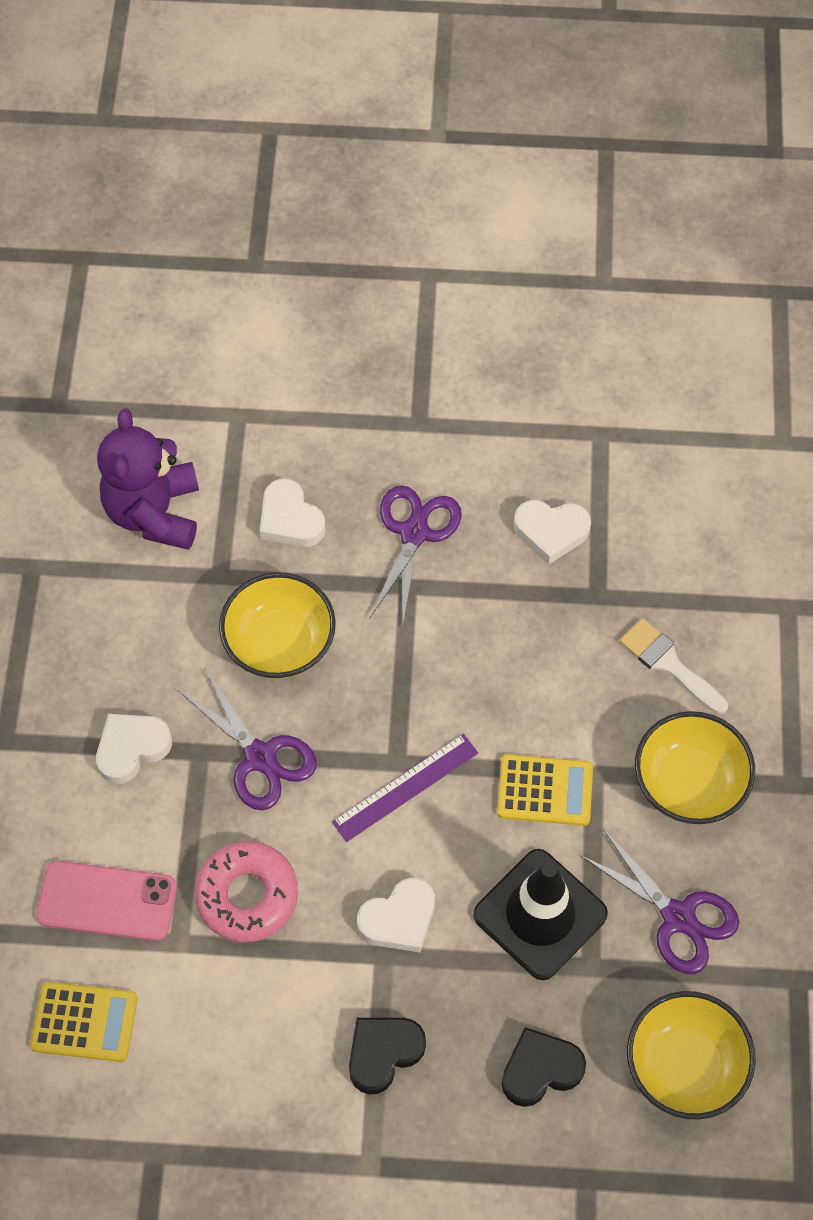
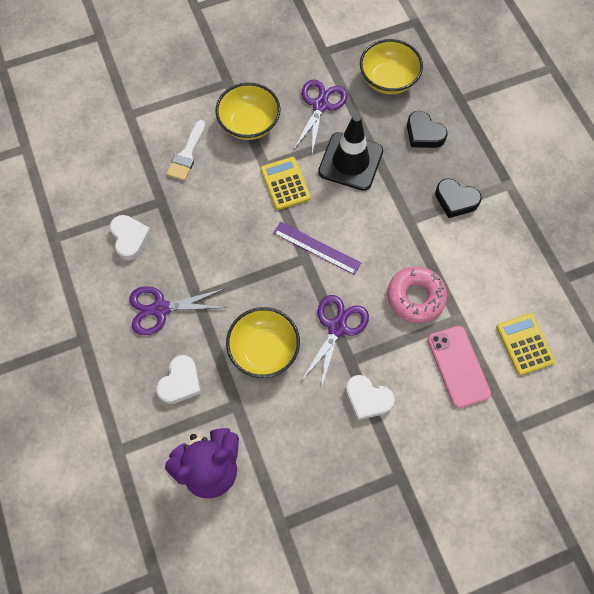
camera: 115 degrees left, 5 degrees up
white heart [357,877,435,953] -> none

